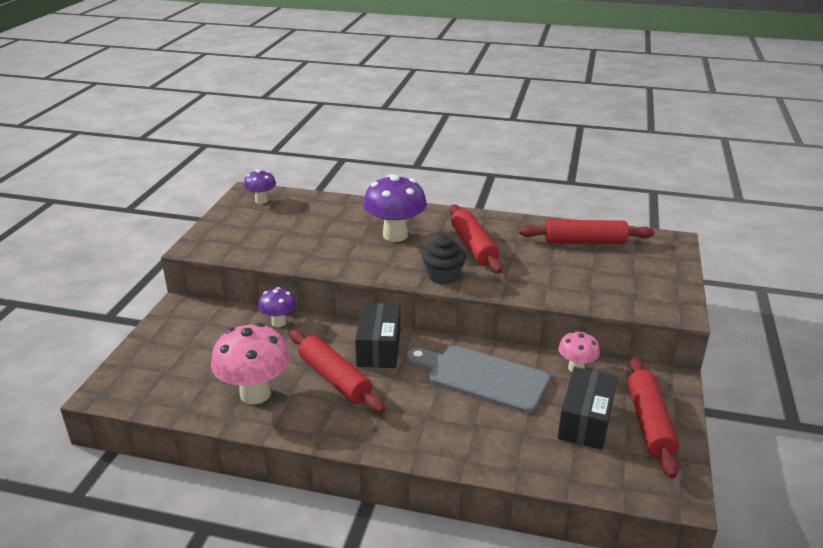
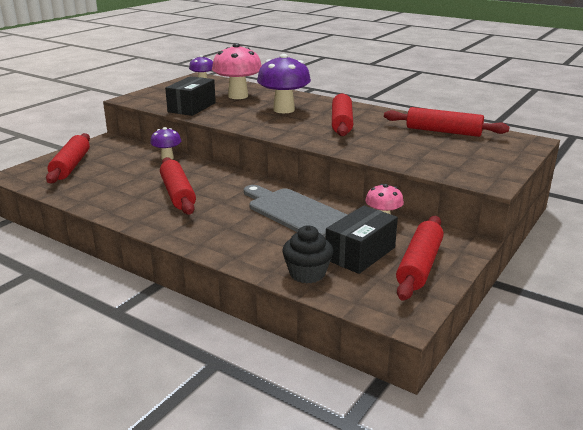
camera: 20 degrees right, 5 degrees down
pink mushroom [211,323,290,405] -> pink mushroom moved to [212,43,262,99]
black box [355,303,400,368] -> black box moved to [165,76,216,116]
black cupcake [422,235,466,284] -> black cupcake moved to [282,225,333,284]
none -> red rolling pin [46,133,90,183]

